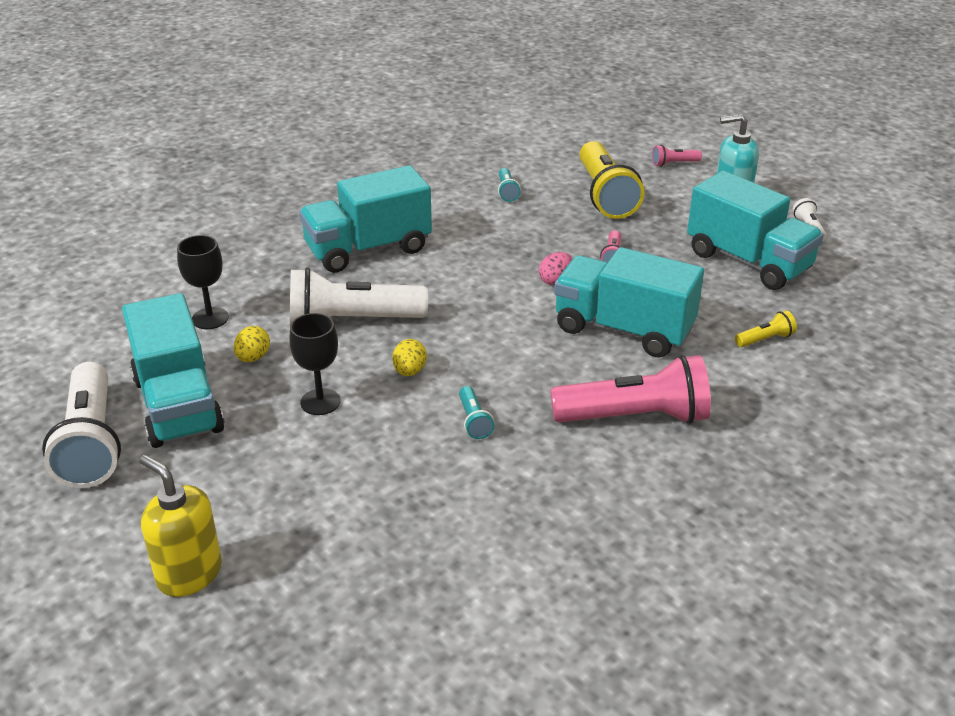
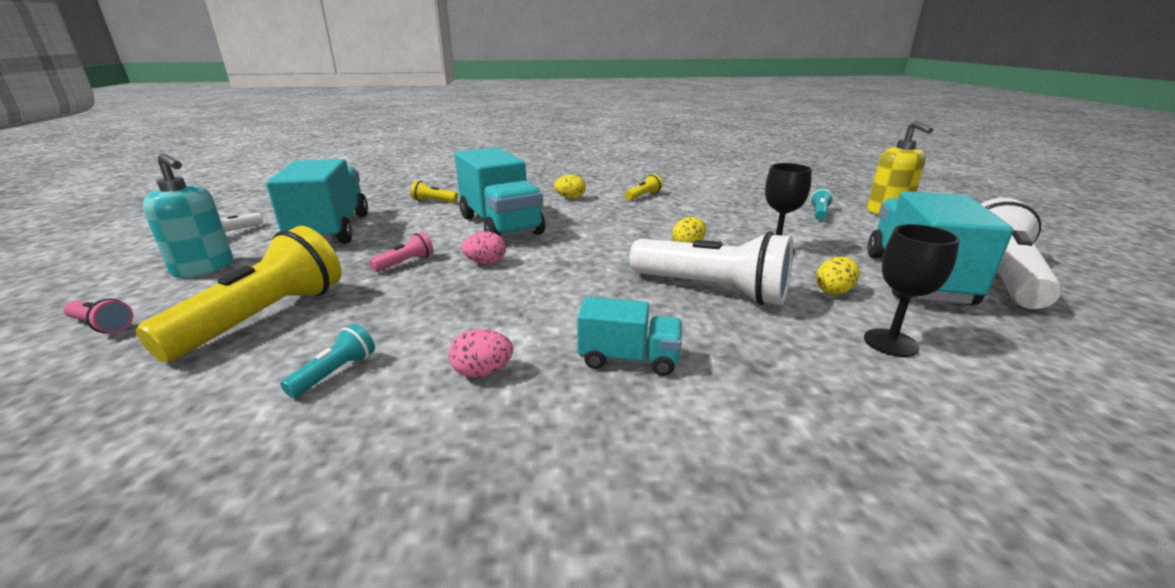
camera: 145 degrees left, 10 degrees down
turquoise truck [299,165,432,273] -> turquoise truck [577,297,682,376], size x0.53
turquoise flashlight [459,386,494,439] -> turquoise flashlight moved to [810,188,833,220]
pink flashlight [551,355,711,424] -> yellow egg [554,174,586,199]
none -> pink egg [449,329,513,377]
none -> yellow flashlight [625,174,663,200]

